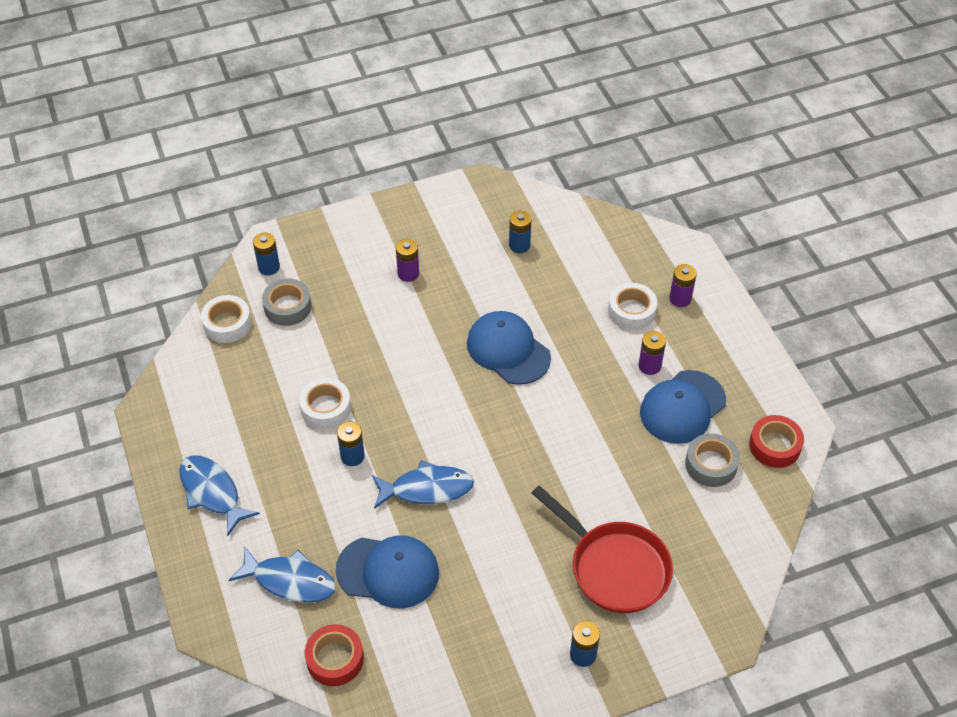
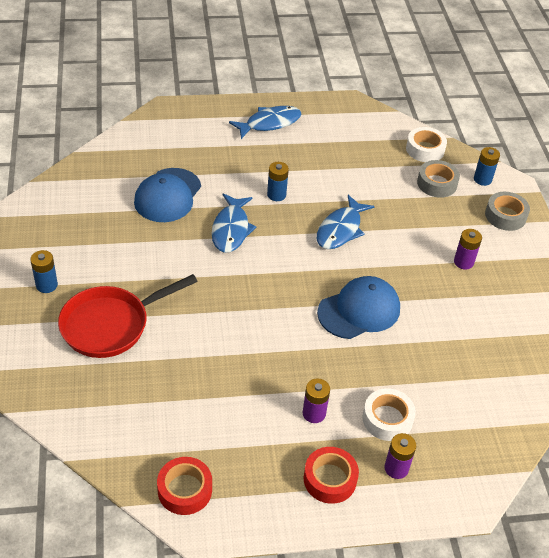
camera: 100 degrees right, 5 degrees down
blue fish [229,547,336,603] -> blue fish moved to [317,195,375,249]
white tape [299,378,351,429] -> none
red tape [305,624,364,686] -> red tape moved to [303,447,359,504]
blue battery [509,211,531,253] -> none
blue cap [640,370,726,444] -> none
grey tape [685,433,740,487] -> grey tape moved to [485,192,530,231]

